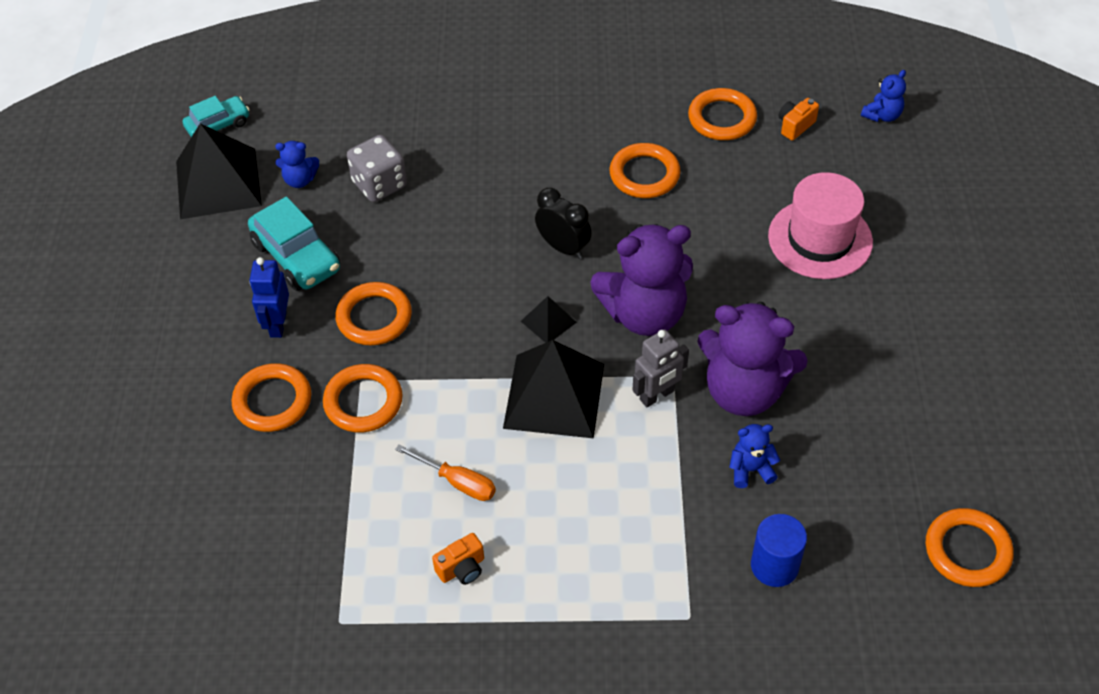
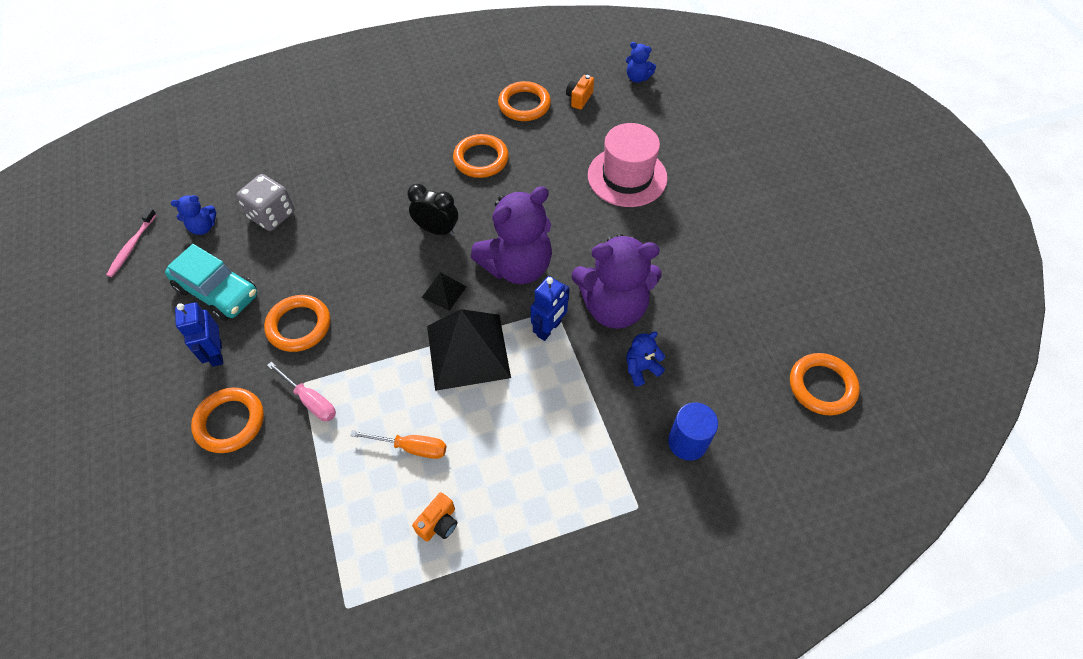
camera: 20 degrees left, 5 degrees up
black pyramid [176,123,262,219] -> pink toothbrush [106,208,157,277]
turquoise car [183,96,250,137] -> none
orange ring [323,364,403,433] -> pink screwdriver [267,362,336,421]
grey robot [633,329,689,407] -> blue robot [531,276,570,341]
blue teddy bear [861,70,906,122] -> blue teddy bear turned 90 degrees clockwise [626,42,656,83]

